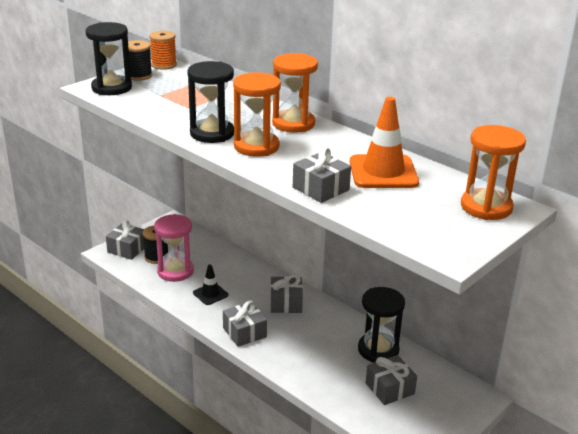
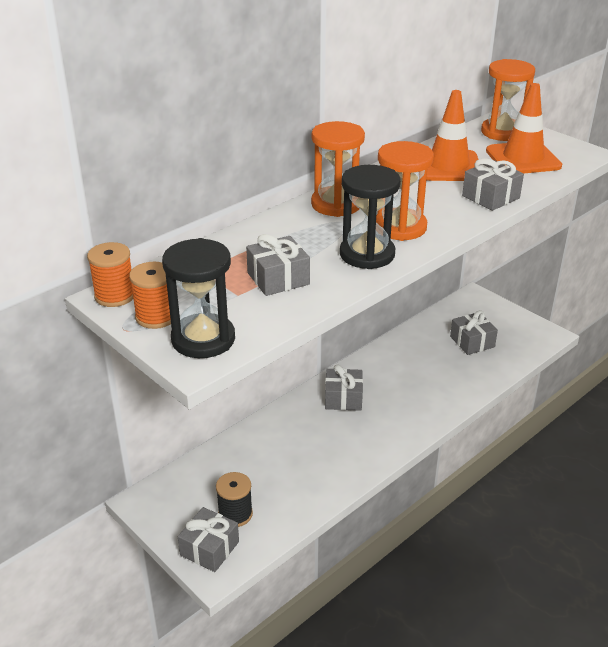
camera: 85 degrees left, 5 degrees up
black spool [128,40,152,81] -> orange spool [129,262,171,329]
pink hourglass [154,214,194,282] -> none
black traffic cone [193,264,228,305] -> none
grey gift [223,300,267,347] -> grey gift moved to [246,234,310,296]
black hourglass [358,287,405,363] -> none
none -> orange traffic cone [486,83,562,173]

